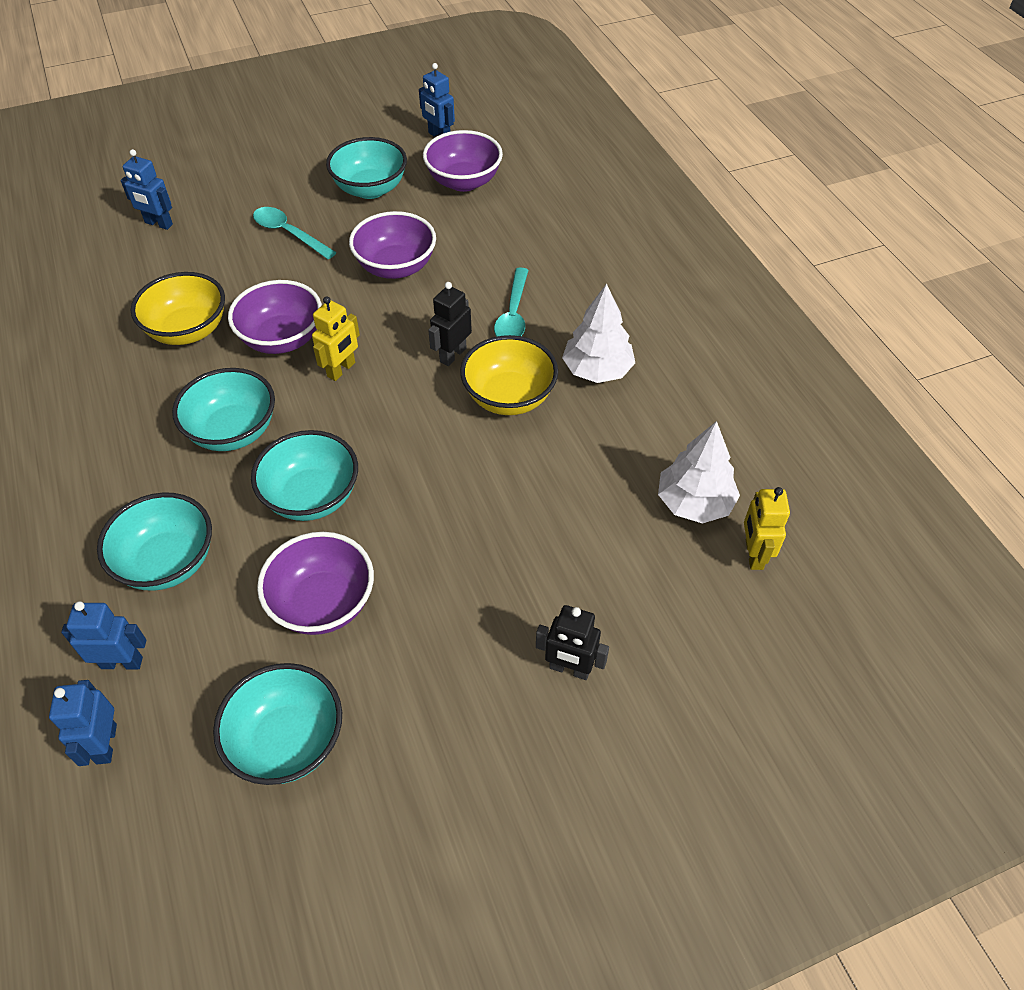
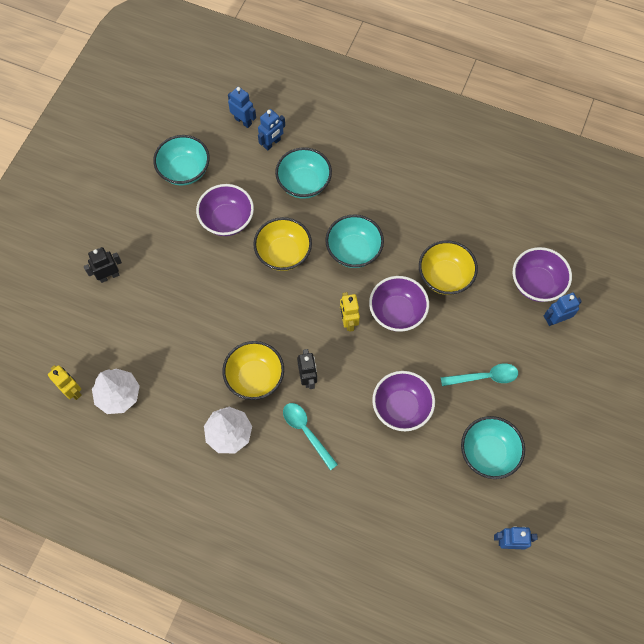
camera: 135 degrees right, 15 degrees up
turquoise bowl [251,430,358,521] -> yellow bowl [253,217,312,271]
purple bowl [423,130,503,192] -> purple bowl moved to [513,247,572,302]

